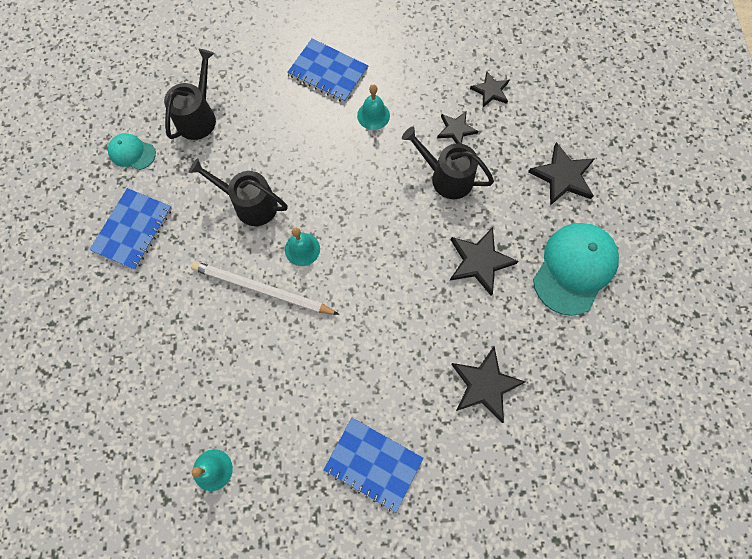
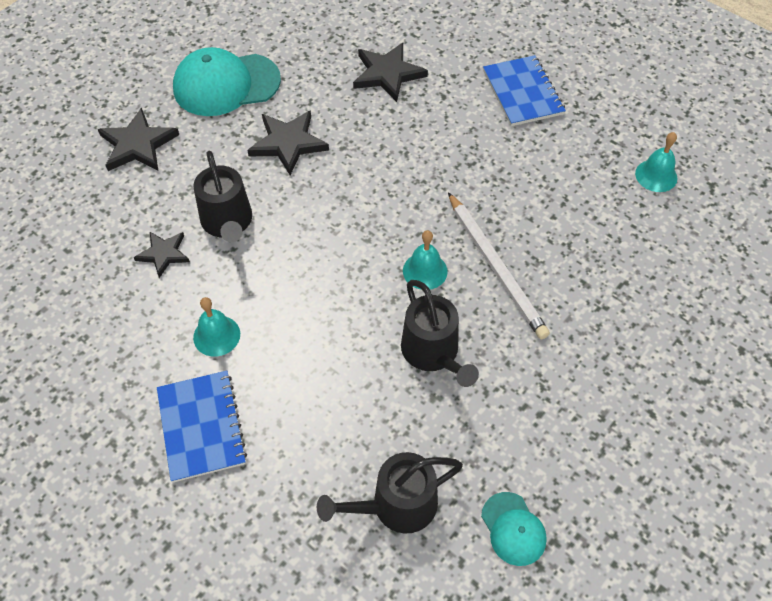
camera: 135 degrees left, 15 degrees down
blue notebook [89,188,172,270] -> none
black star [470,72,509,107] -> none

